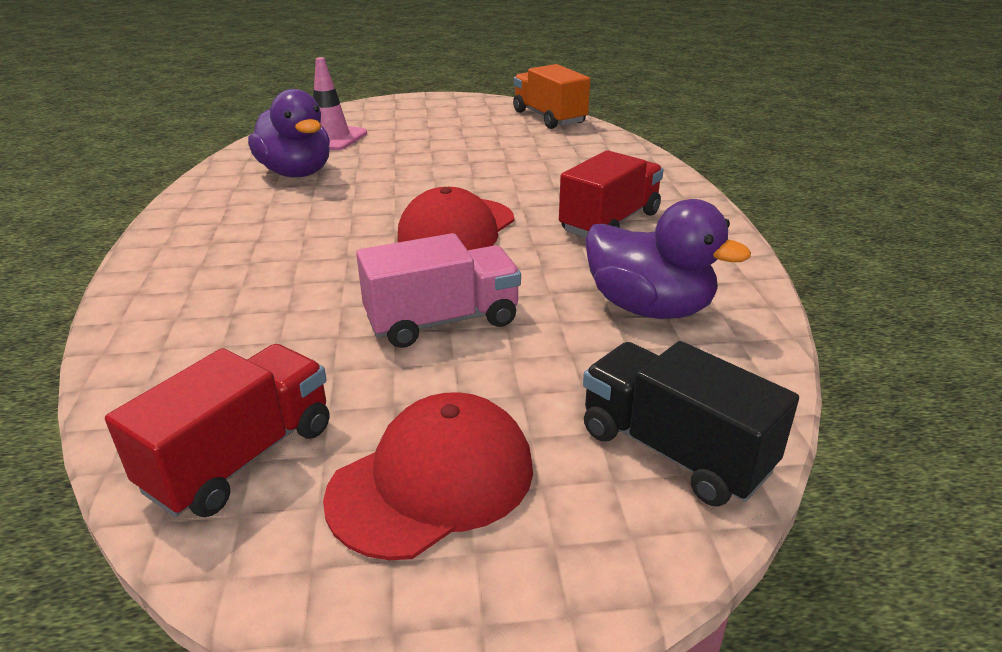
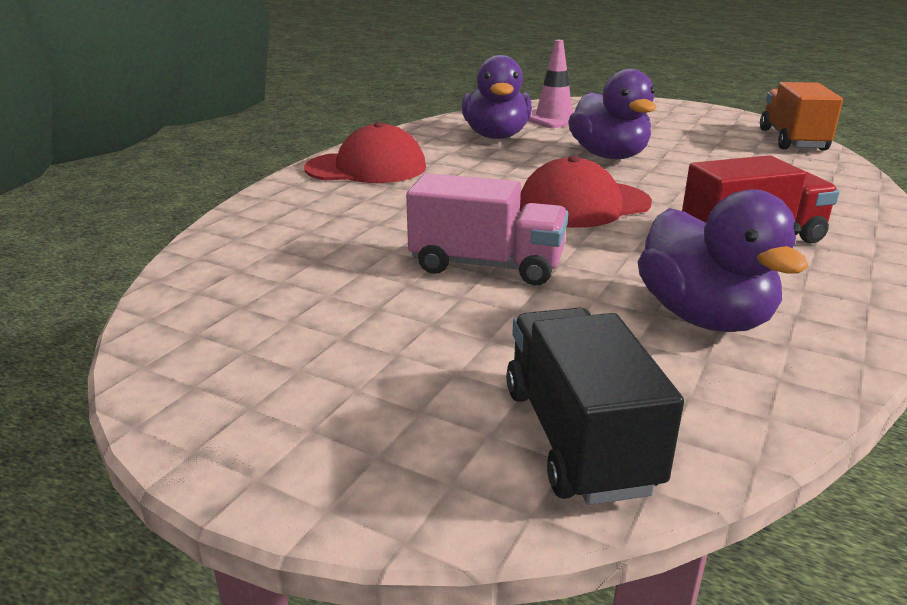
camera: 35 degrees right, 5 degrees down
red truck [105,344,330,517] -> none
red cap [323,392,533,560] -> red cap moved to [304,122,426,183]
none -> purple duck [568,69,656,159]

